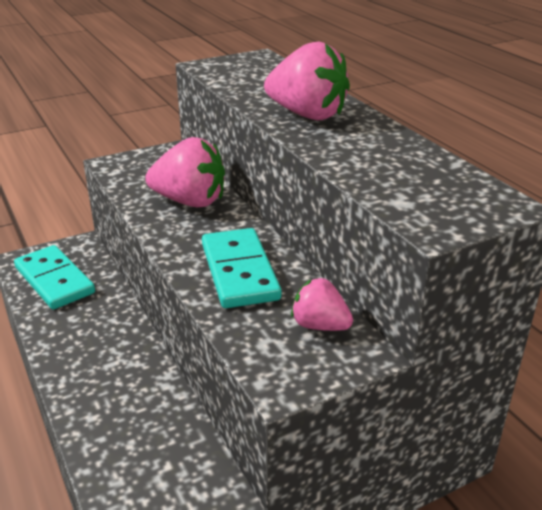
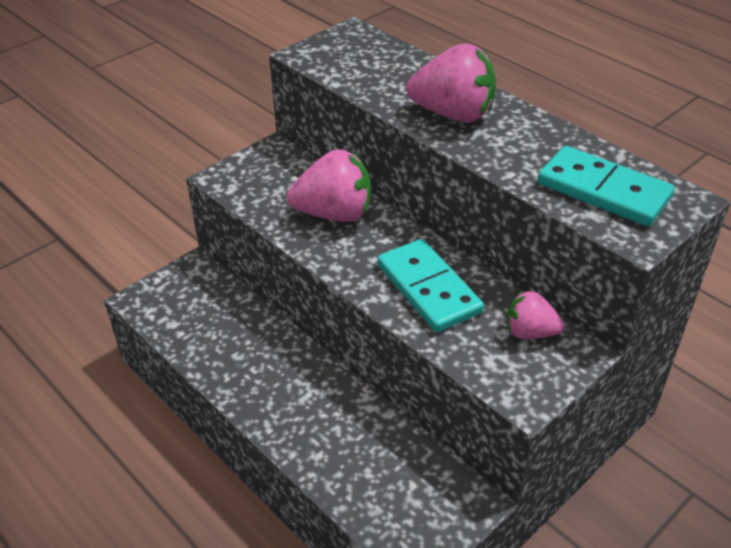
camera: 15 degrees left, 10 degrees up
turquoise domino [14,245,95,309] -> turquoise domino moved to [537,146,675,226]

